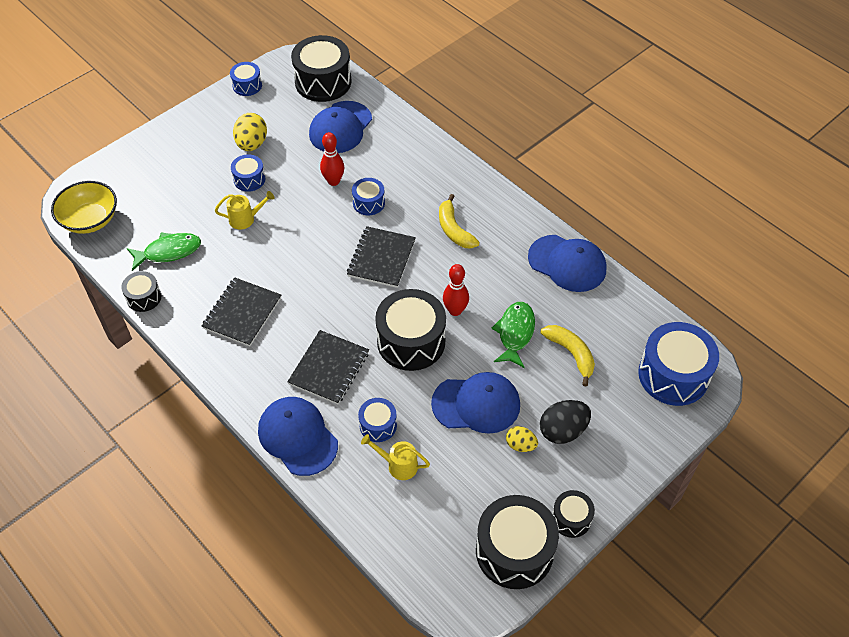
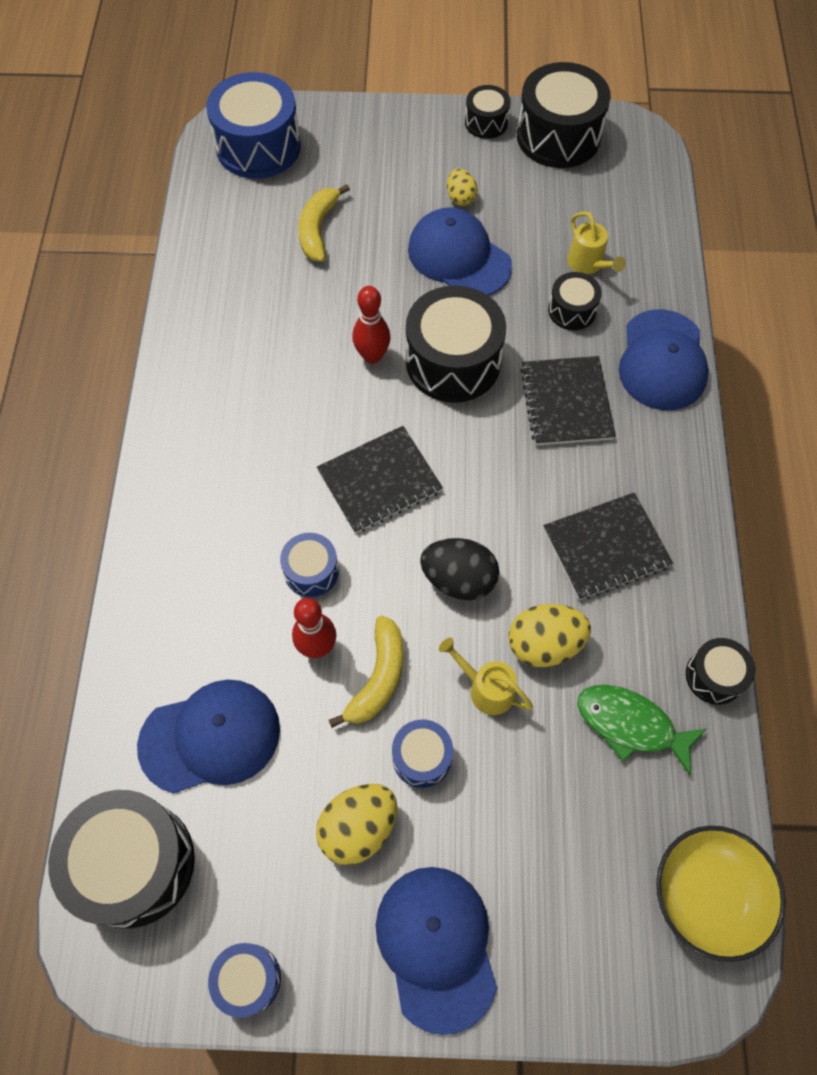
camera: 135 degrees left, 10 degrees up
black notebook [287,330,369,404] -> black notebook turned 75 degrees counterclockwise [520,356,616,446]
blue drum [358,398,397,442] -> black drum [548,272,602,330]
yellow banana [439,194,480,249] -> yellow banana moved to [329,615,403,728]
green fish [491,302,535,368] -> none
blue cap [528,235,607,292] -> blue cap moved to [376,867,497,1035]
black egg [540,400,591,444] -> black egg moved to [420,538,499,600]
none -> yellow egg [508,604,591,667]

